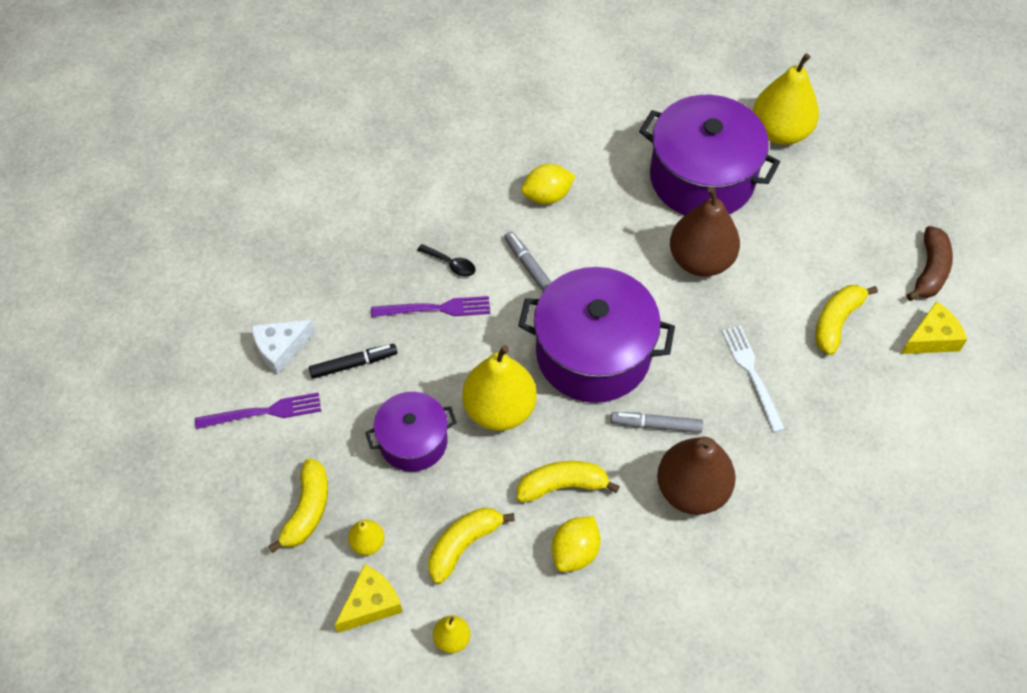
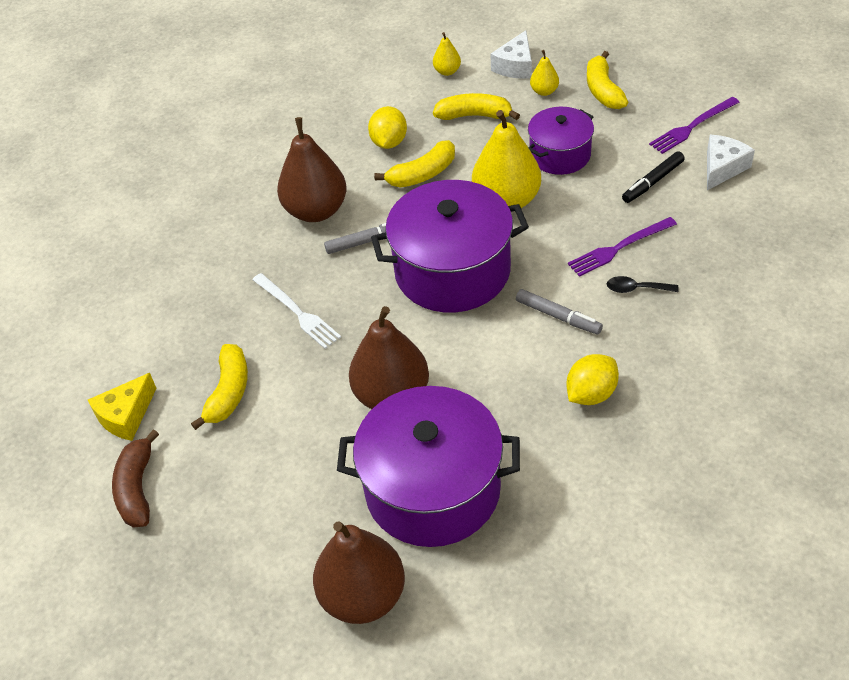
camera: 160 degrees right, 10 degrees down
yellow cheese [335,564,403,633] -> white cheese [490,30,532,79]
yellow banana [428,507,515,584] -> yellow banana turned 105 degrees counterclockwise [433,93,520,120]
yellow pear [753,53,819,145] -> brown pear [313,521,405,624]

